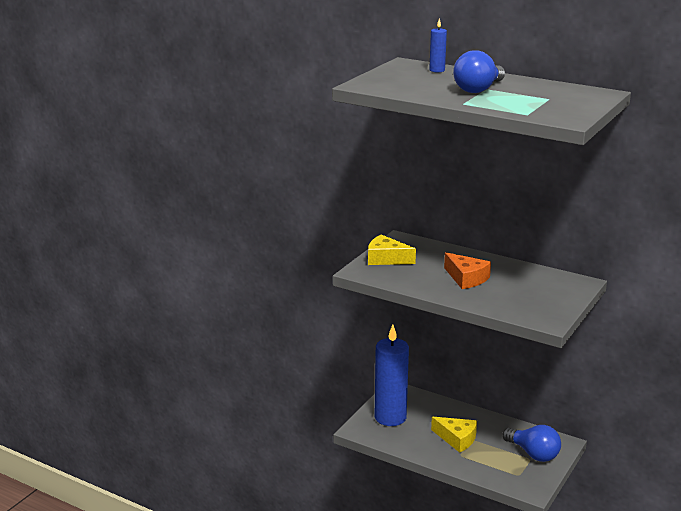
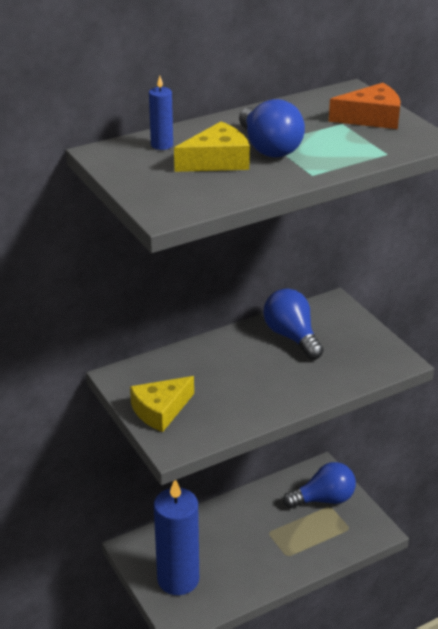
camera: 60 degrees left, 10 degrees up
yellow cheese [431,417,477,453] -> yellow cheese moved to [174,121,250,172]
orange cheese [444,252,491,289] -> orange cheese moved to [329,83,400,129]
none -> blue light bulb [263,289,324,360]

